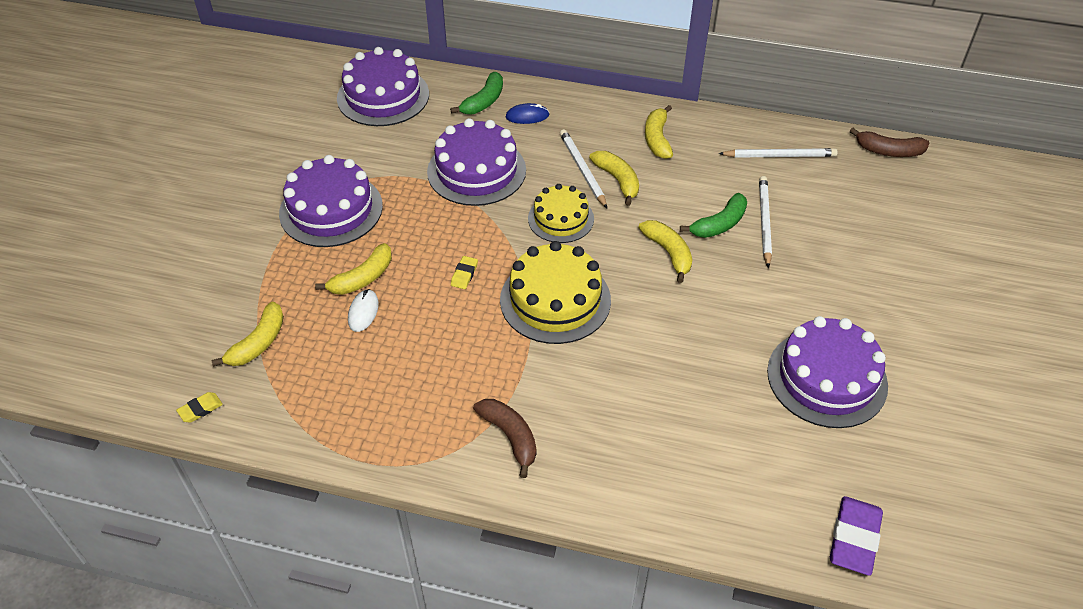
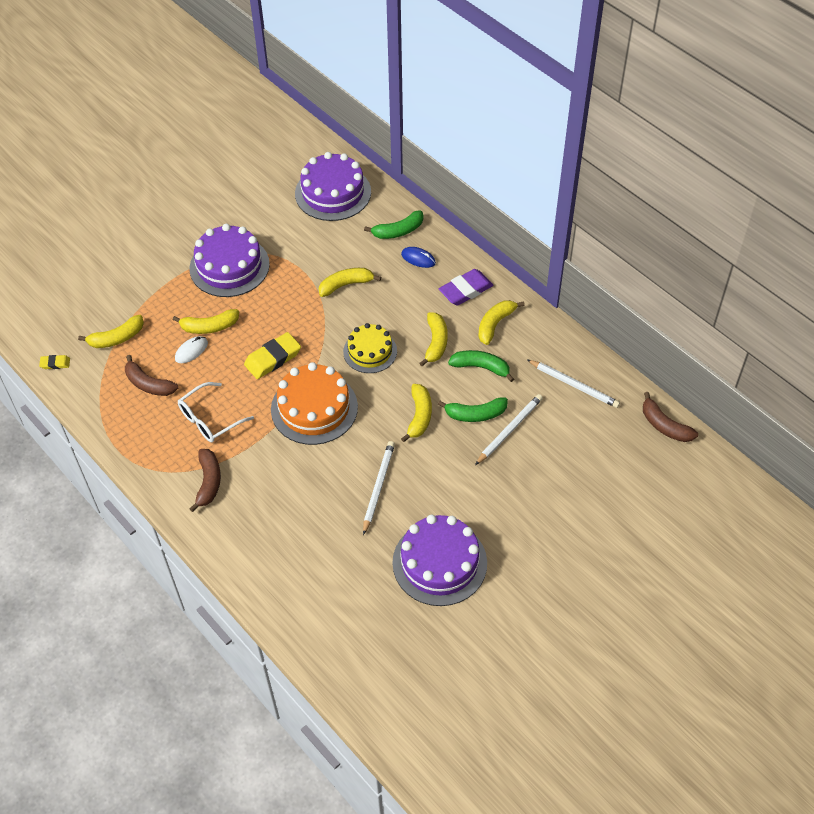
camera: 35 degrees right, 5 degrees up
purple cake [427,118,526,206] -> yellow banana [319,268,381,297]
yellow eraser [451,256,478,289] -> yellow eraser [244,332,301,379], size x1.94
yellow cake [500,241,611,344] -> orange cake [271,362,358,445]
white pencil [560,129,607,208] -> white pencil moved to [363,441,395,535]
purple eraser [830,496,883,576] -> purple eraser moved to [439,269,493,306]
none -> brown banana [125,355,178,396]
none -> white glasses [178,382,254,442]
none -> green banana [448,350,514,382]

